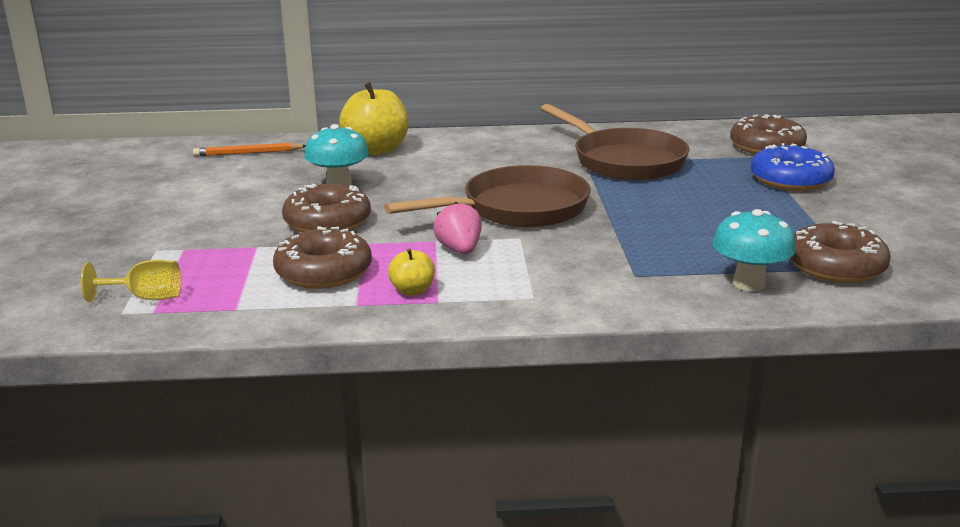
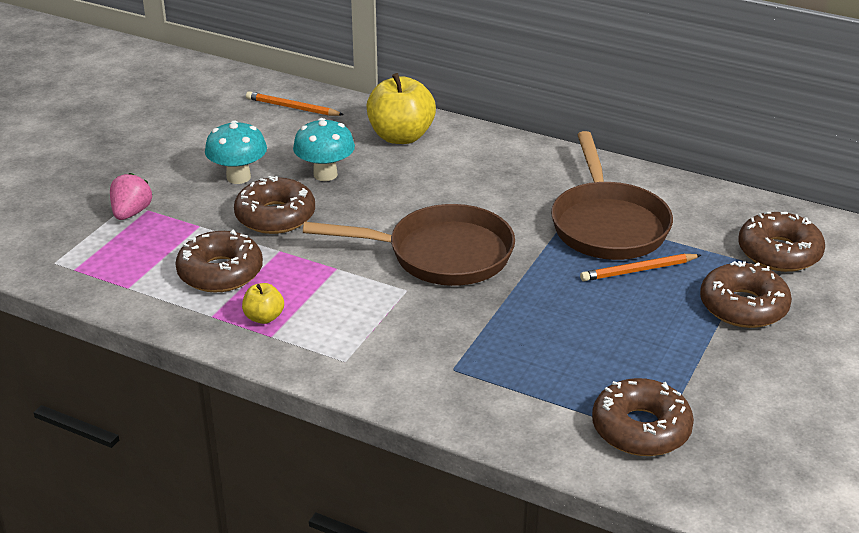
camera: 30 degrees right, 10 degrees up
yellow goblet [81,260,181,302] -> none
pink strawberry [433,202,482,254] -> pink strawberry moved to [110,173,152,220]
turquoise mushroom [712,209,796,291] -> turquoise mushroom moved to [205,120,267,184]
blue donut [751,143,835,191] -> brown donut [700,261,792,328]
none -> orange pencil [580,254,701,281]

